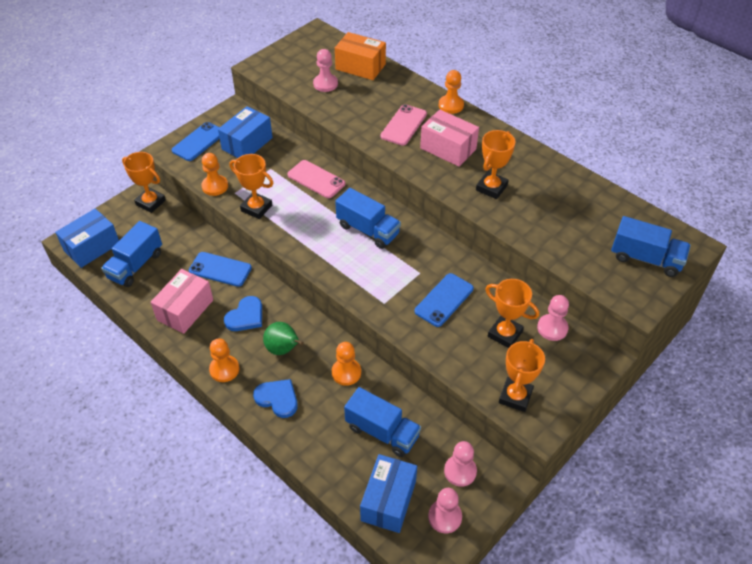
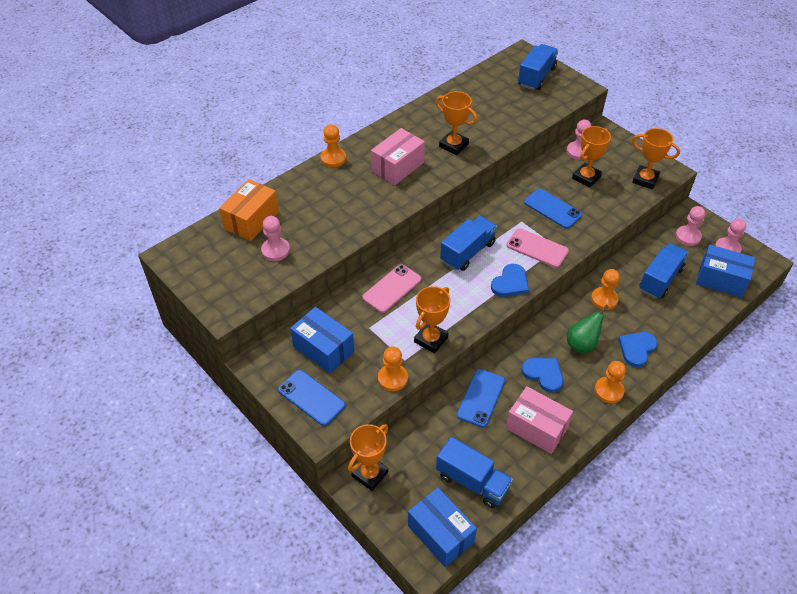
camera: 85 degrees left, 0 degrees up
pink phone [380,104,427,146] -> pink phone moved to [507,228,569,268]
none -> blue heart [491,264,529,297]

